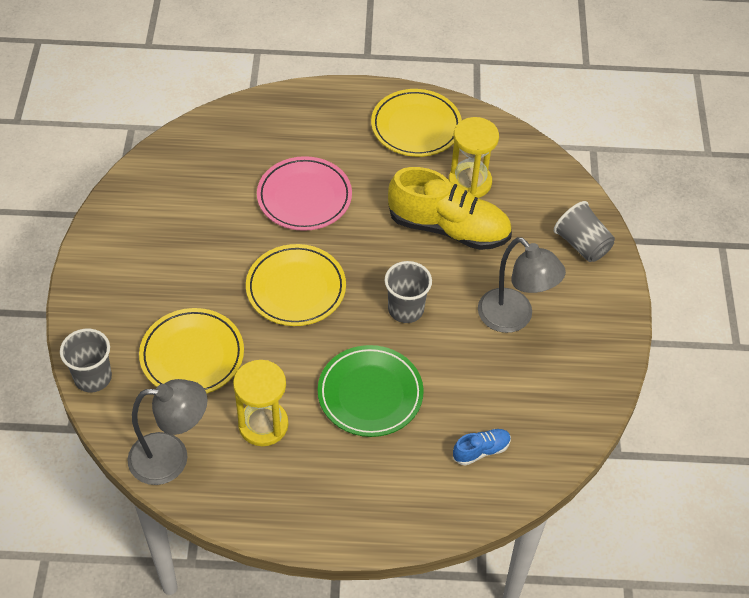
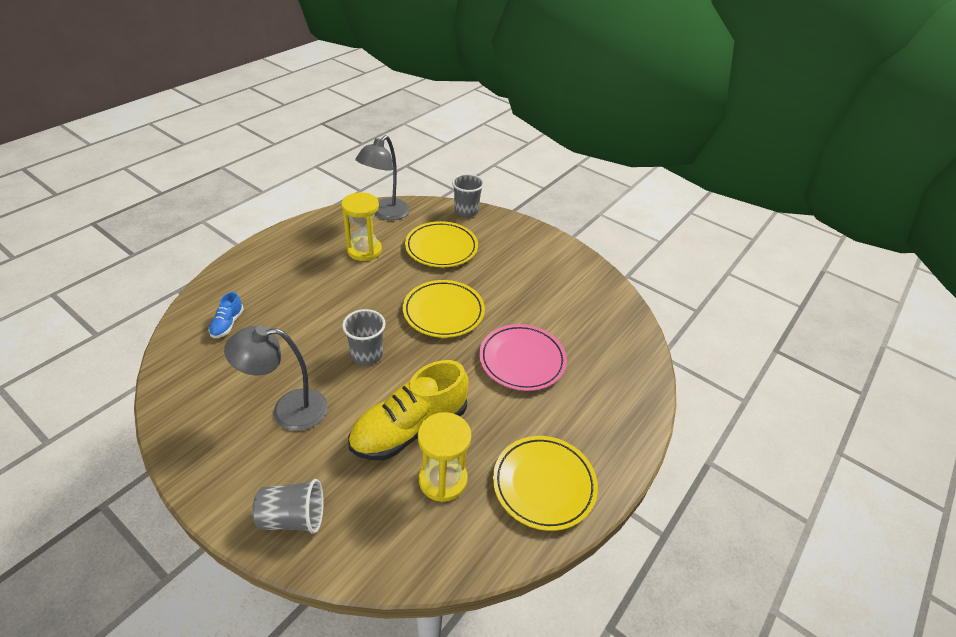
camera: 125 degrees right, 10 degrees down
green plate [318,345,424,437] -> none

